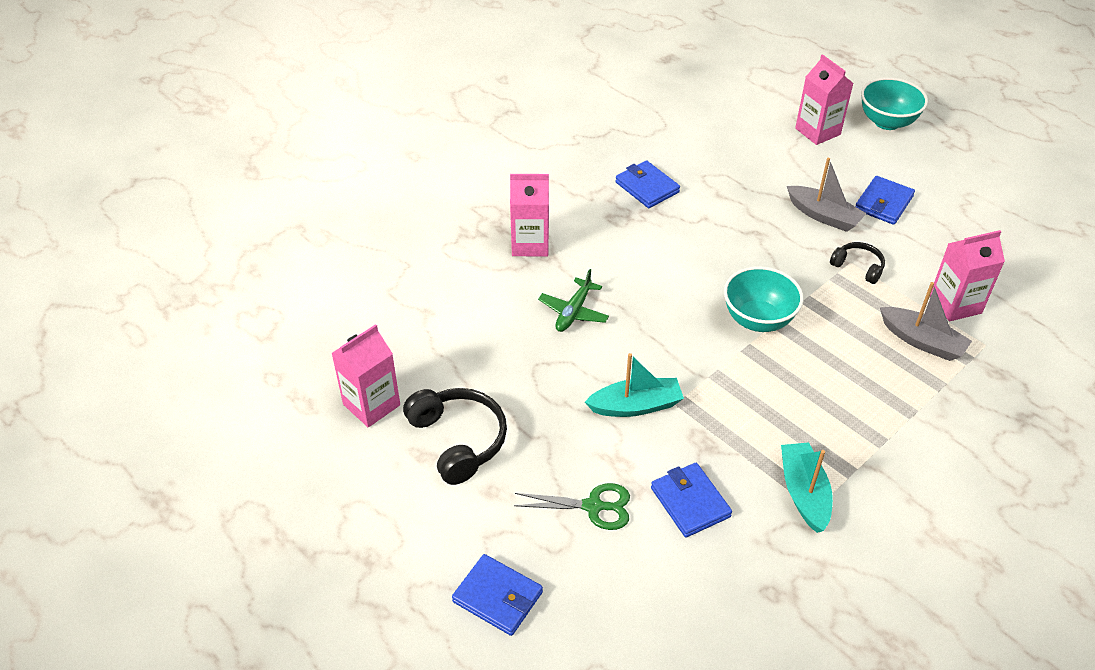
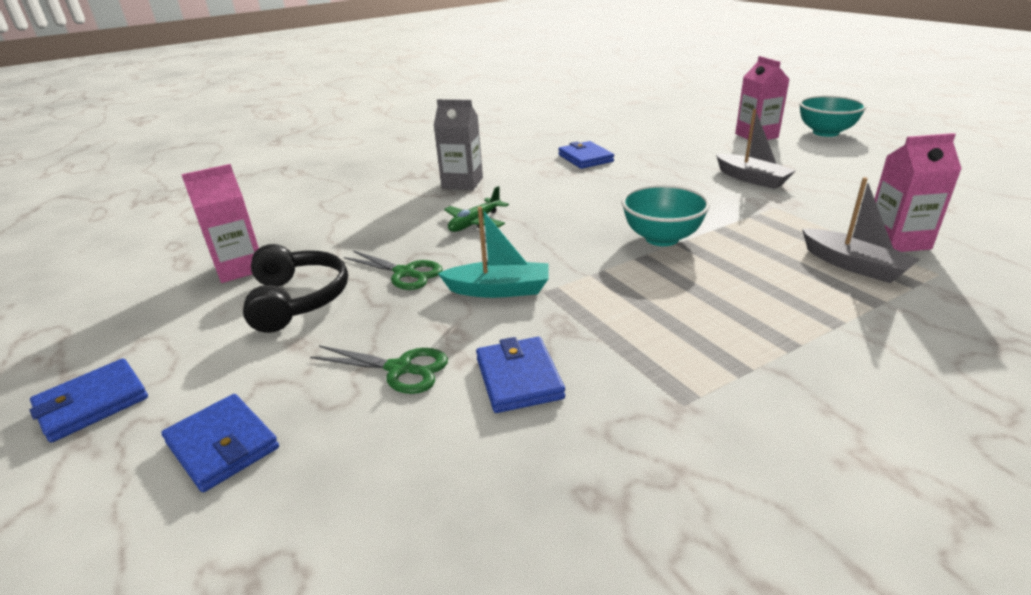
camera: 15 degrees right, 15 degrees down
pink carton [510,174,549,257] -> grey carton [434,99,483,190]
turquoise boat [781,442,833,533] -> none
black headphones [830,242,885,284] -> none
blue wallet [855,176,915,225] -> blue wallet moved to [30,358,148,443]
none -> green scissors [344,251,443,290]

